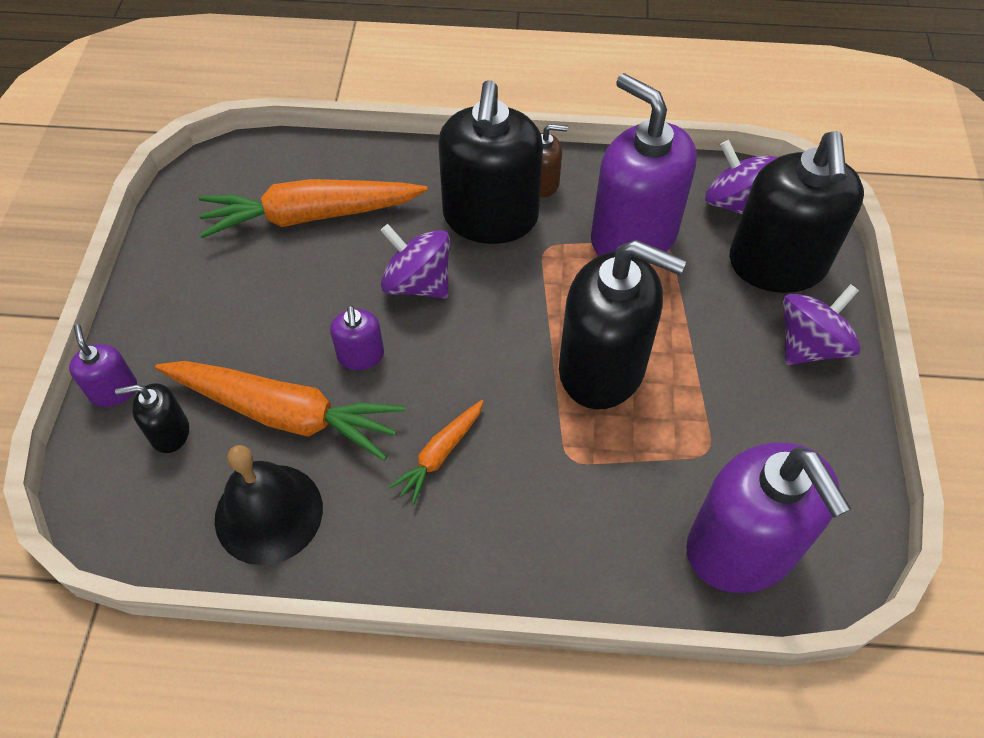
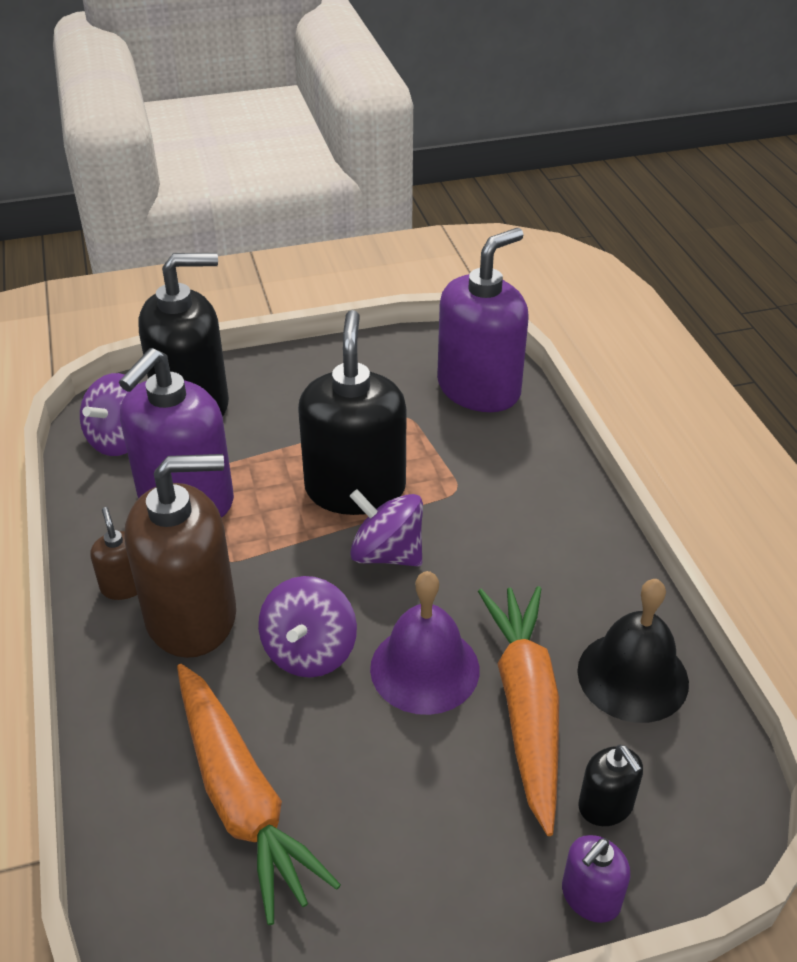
camera: 110 degrees left, 15 degrees down
purple soap dispenser [330,305,384,370] -> purple bell [370,571,479,715]
orange carrot [389,400,484,505] -> none
black soap dispenser [439,80,543,244] -> brown soap dispenser [124,454,236,658]
purple spinning top [783,284,861,365] -> purple spinning top moved to [350,489,423,567]

